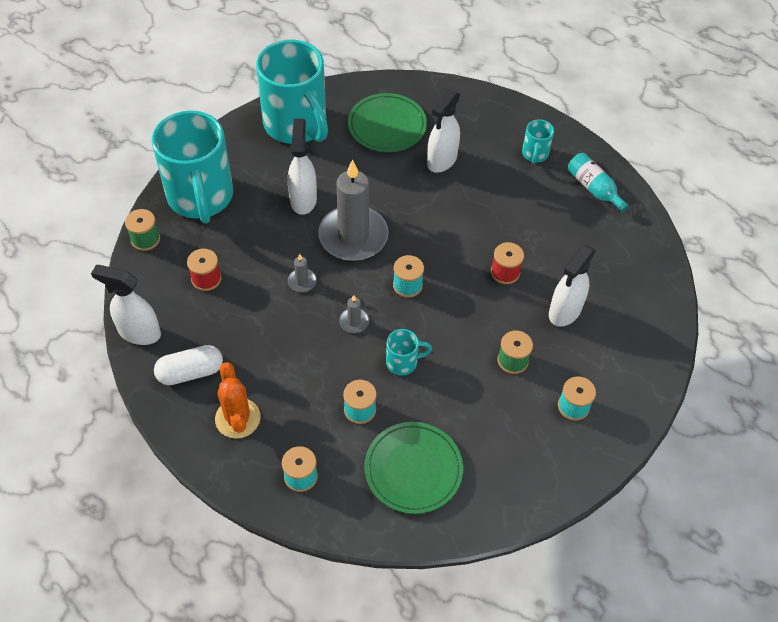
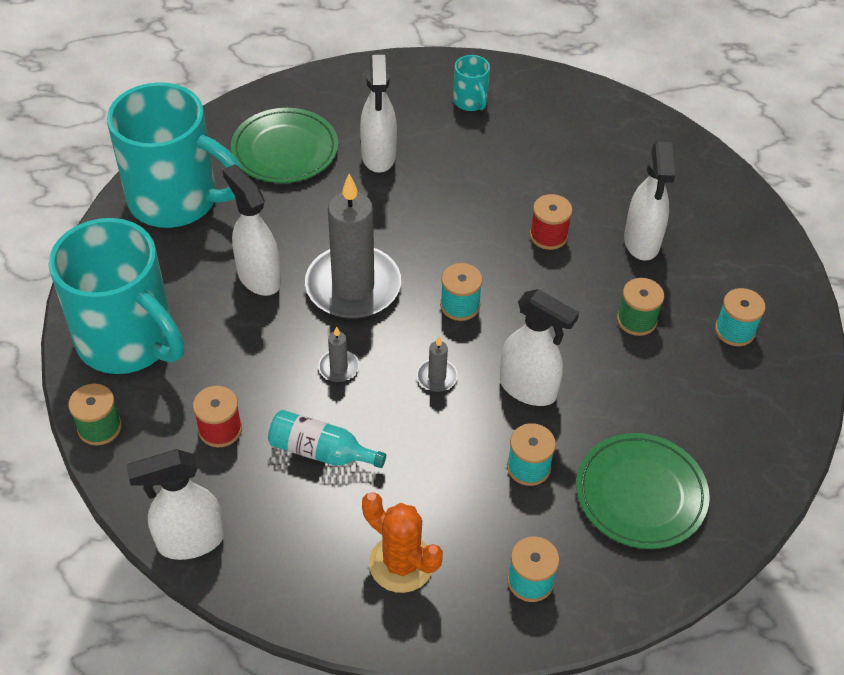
camera: 35 degrees left, 5 degrees down
white capsule [154,345,223,385] -> none
turquoise mug [386,329,432,376] -> white spray bottle [500,289,579,406]
turquoise bottle [568,153,629,212] -> turquoise bottle moved to [268,410,386,468]

